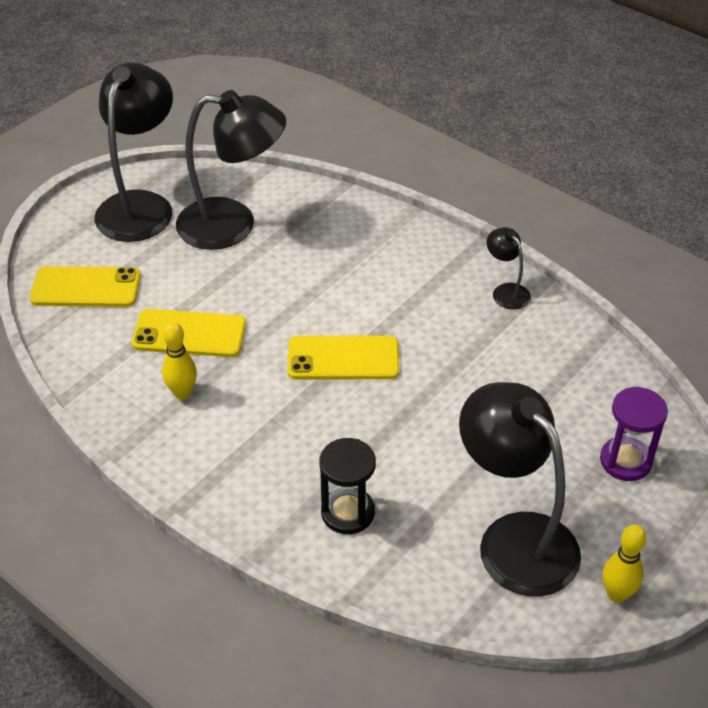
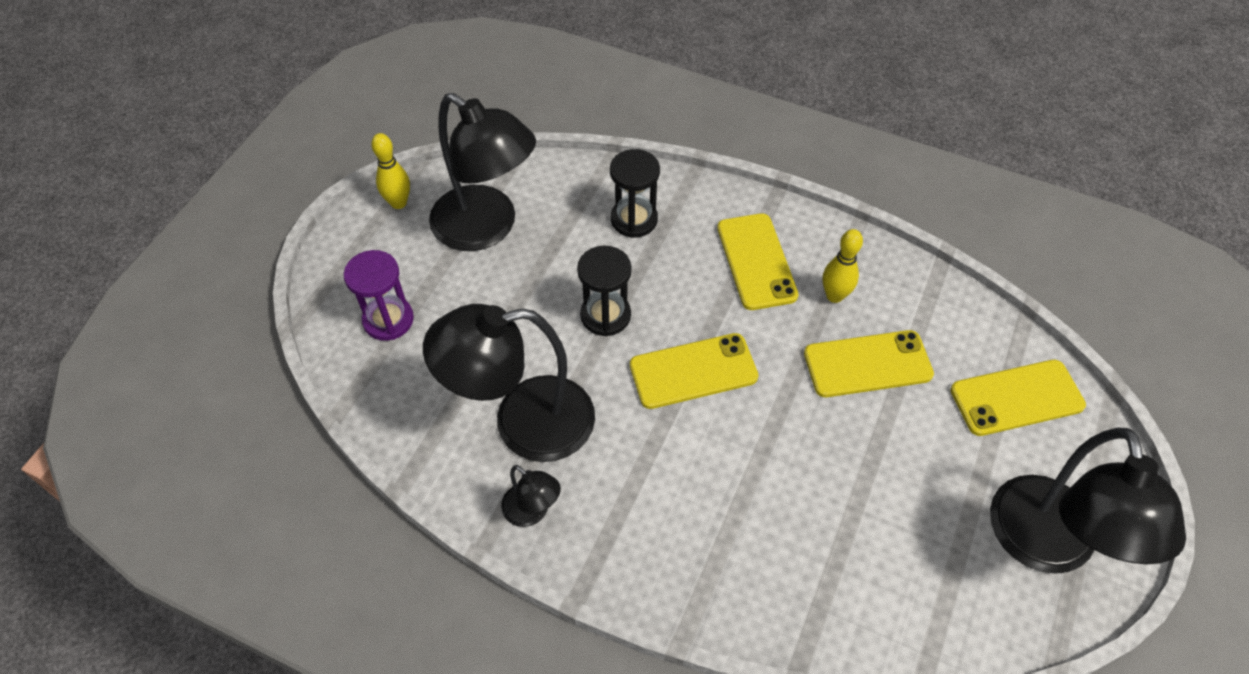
camera: 165 degrees right, 10 degrees up
black lamp [176,90,286,250] -> black lamp moved to [423,304,595,462]
none -> black hourglass [577,246,632,336]
none -> yellow phone [717,213,799,310]

